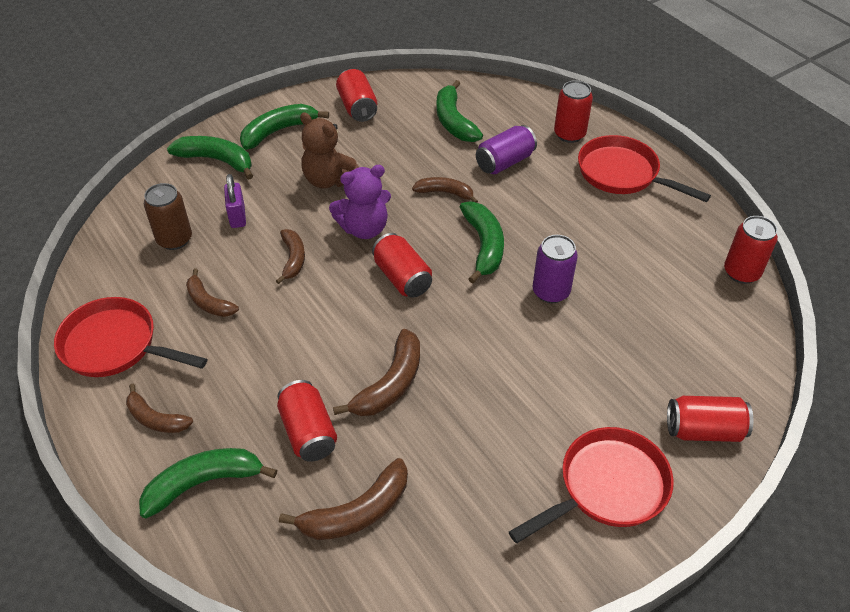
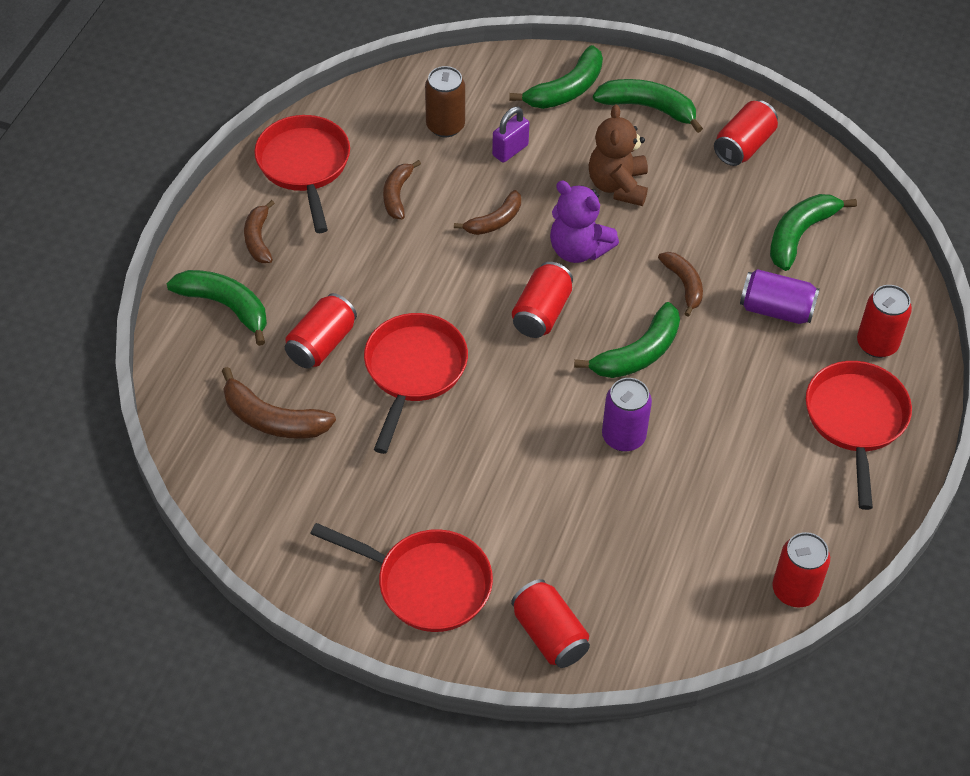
camera: 55 degrees right, 5 degrees up
green banana [167,136,253,180] -> green banana turned 60 degrees clockwise [509,45,603,109]
brown banana [333,329,420,416] -> red pan [364,313,468,454]

